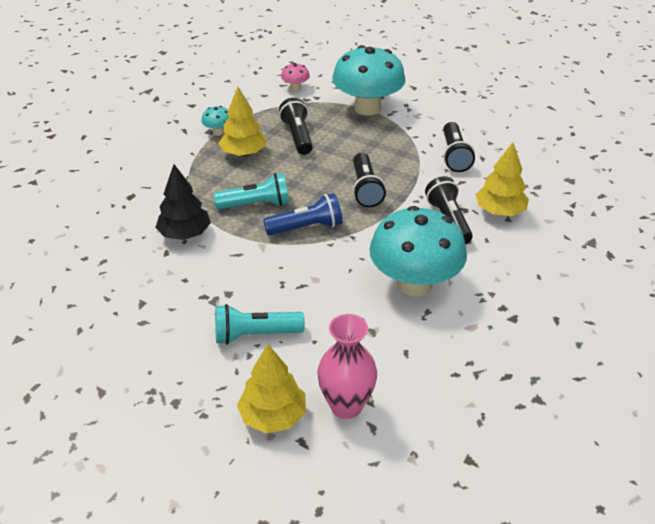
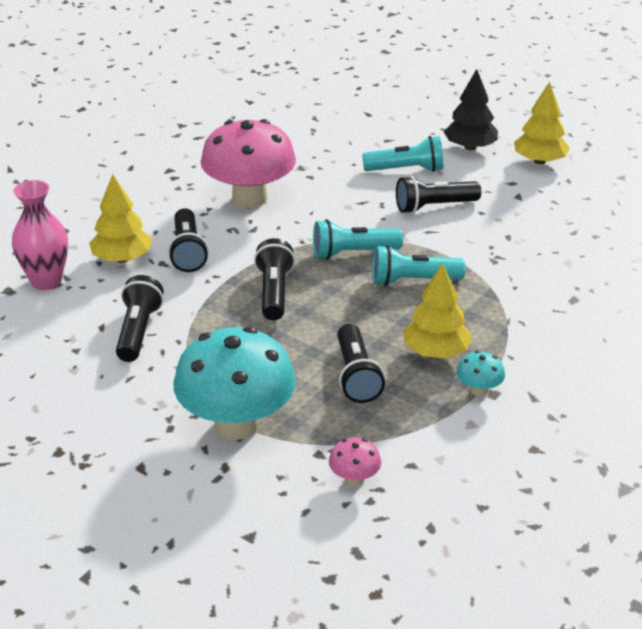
camera: 175 degrees left, 5 degrees down
black tree [155,164,211,240] -> black tree moved to [444,69,498,150]
yellow tree [237,344,306,433] -> yellow tree moved to [514,82,570,164]
blue flashlight [263,193,342,235] -> turquoise flashlight [313,219,403,259]
pink vase [317,314,377,419] -> pink vase moved to [12,180,68,290]
turquoise mushroom [369,206,467,296] -> pink mushroom [201,119,296,208]
none -> black flashlight [396,176,481,214]

